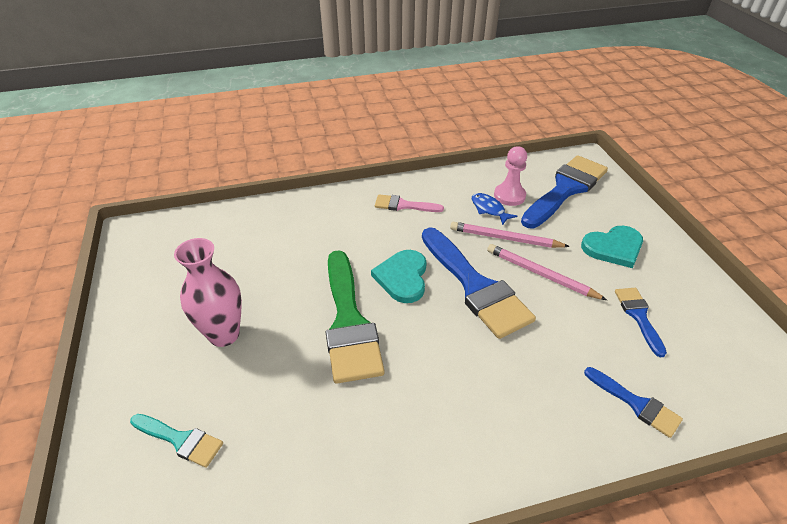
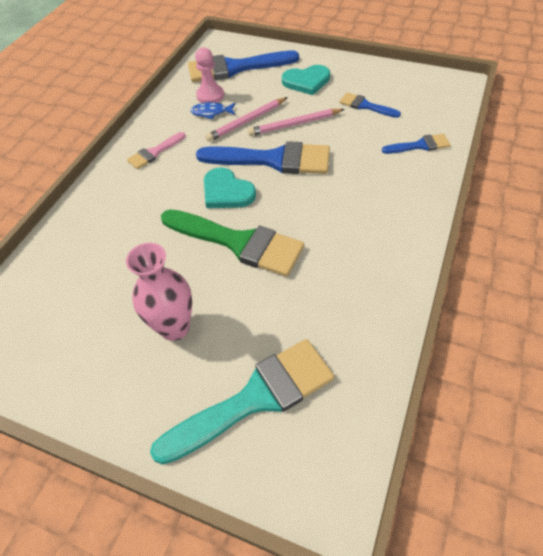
camera: 50 degrees left, 10 degrees up
turquoise brush [130,414,223,468] -> turquoise brush [150,339,334,465], size x1.98
blue brush [521,155,608,228] -> blue brush turned 90 degrees counterclockwise [188,51,299,83]
turquoise heart [581,226,643,268] -> turquoise heart turned 60 degrees clockwise [282,65,330,95]

